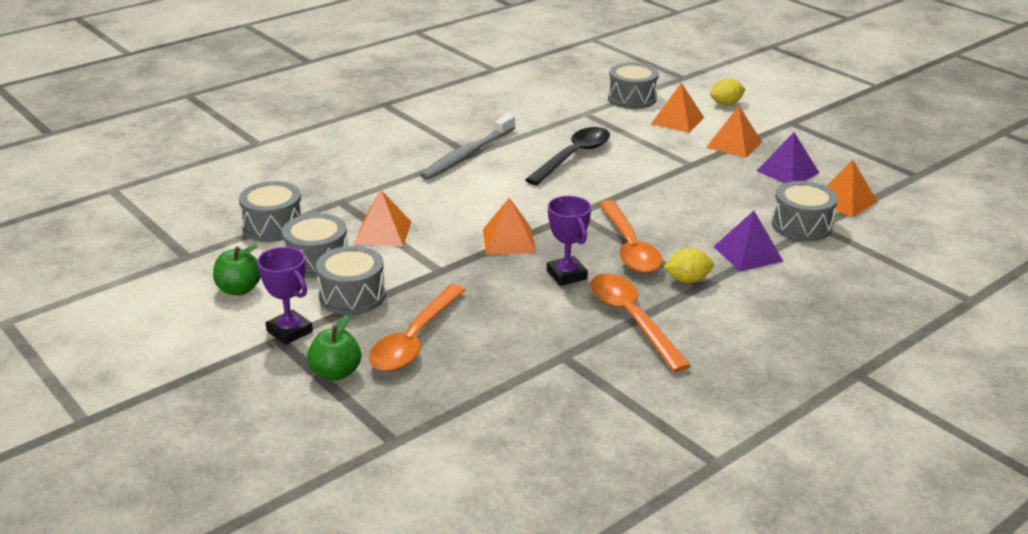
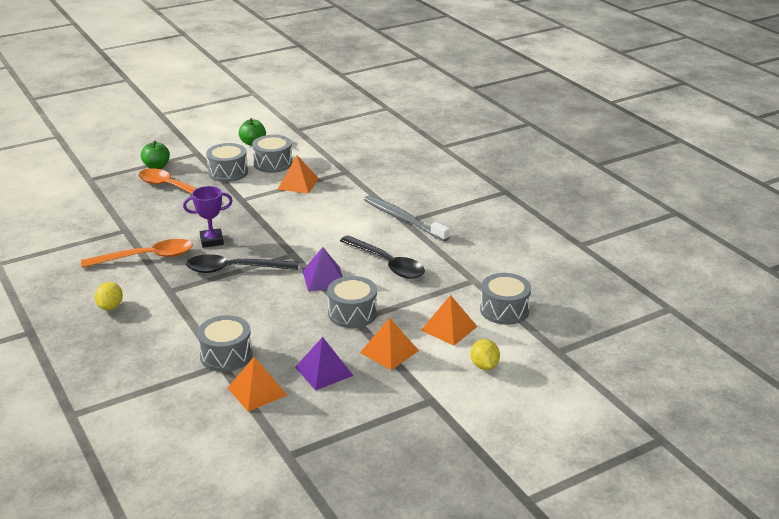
camera: 100 degrees right, 0 degrees up
grey drum [239,181,303,242] -> grey drum moved to [327,276,377,328]
purple trophy [257,247,313,345] -> none
orange pyramid [483,198,536,255] -> none
orange spoon [599,200,663,273] -> black spoon [186,254,298,273]
yellow lemon [664,248,714,283] -> yellow lemon moved to [95,282,123,310]
purple pyramid [714,211,783,272] -> purple pyramid moved to [302,247,343,292]

